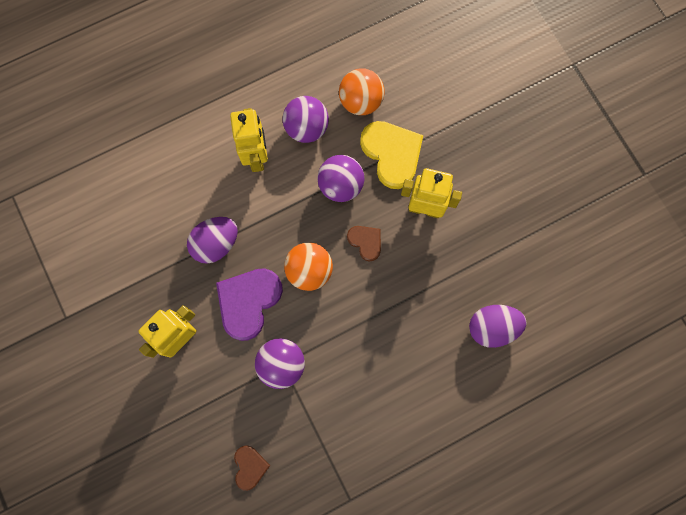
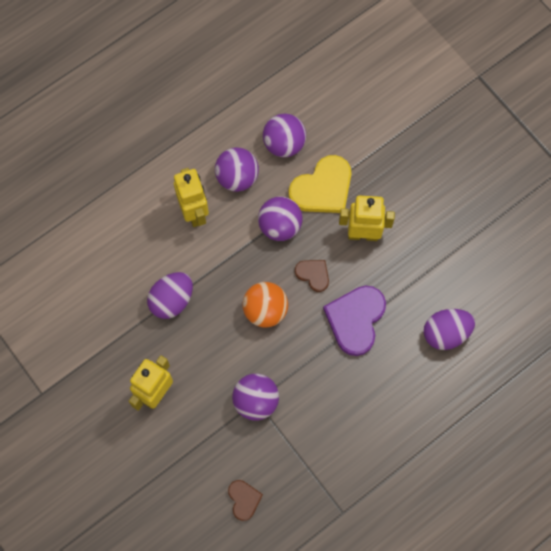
camera: 10 degrees left, 5 degrees down
purple heart [216,268,283,341] -> purple heart moved to [323,286,386,356]
orange ball [339,68,385,115] -> purple ball [263,113,306,157]
yellow heart [360,121,423,189] -> yellow heart turned 90 degrees clockwise [289,155,351,213]

